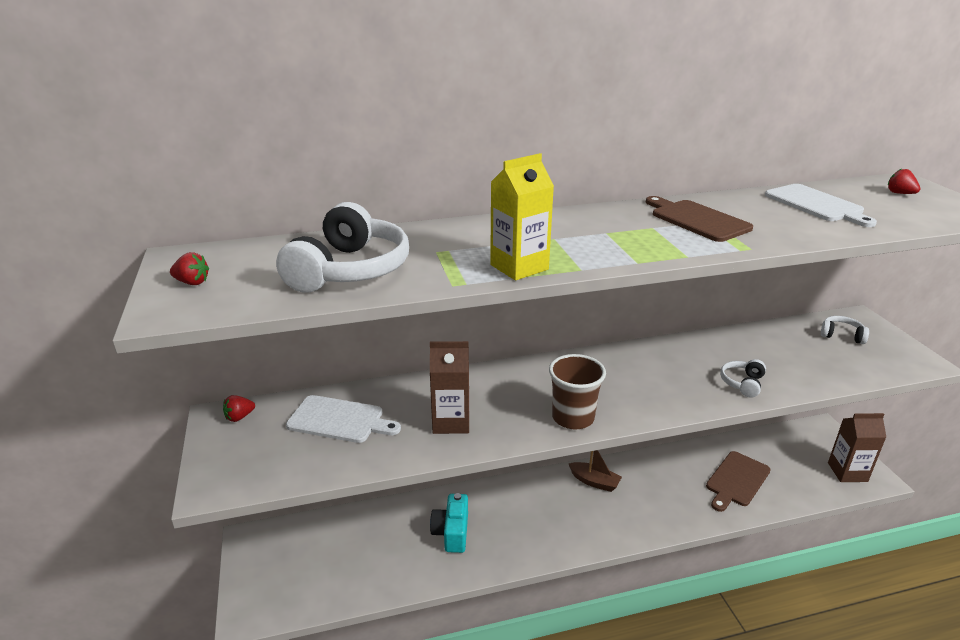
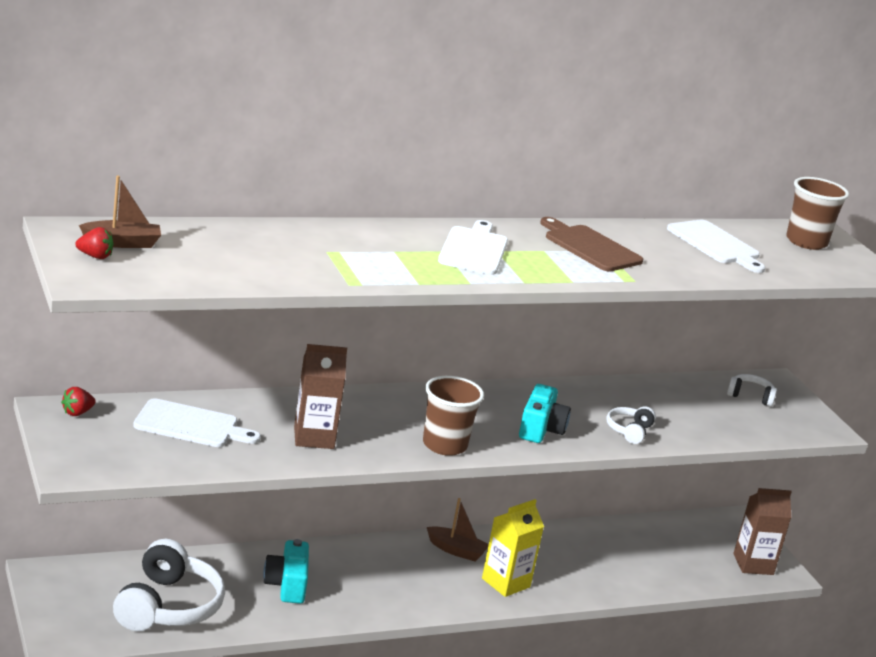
camera: 10 degrees left, 5 degrees down
white headphones [276,202,409,293] -> white headphones moved to [113,539,225,631]
yellow carton [490,153,554,281] -> yellow carton moved to [482,499,544,597]
brown cutting board [706,451,771,512] -> none
red strawberry [888,169,920,194] -> brown cup [786,177,849,250]
none -> brown boat [79,175,161,248]
none -> white cutting board [438,220,508,275]
none -> turquoise camera [519,384,571,443]

